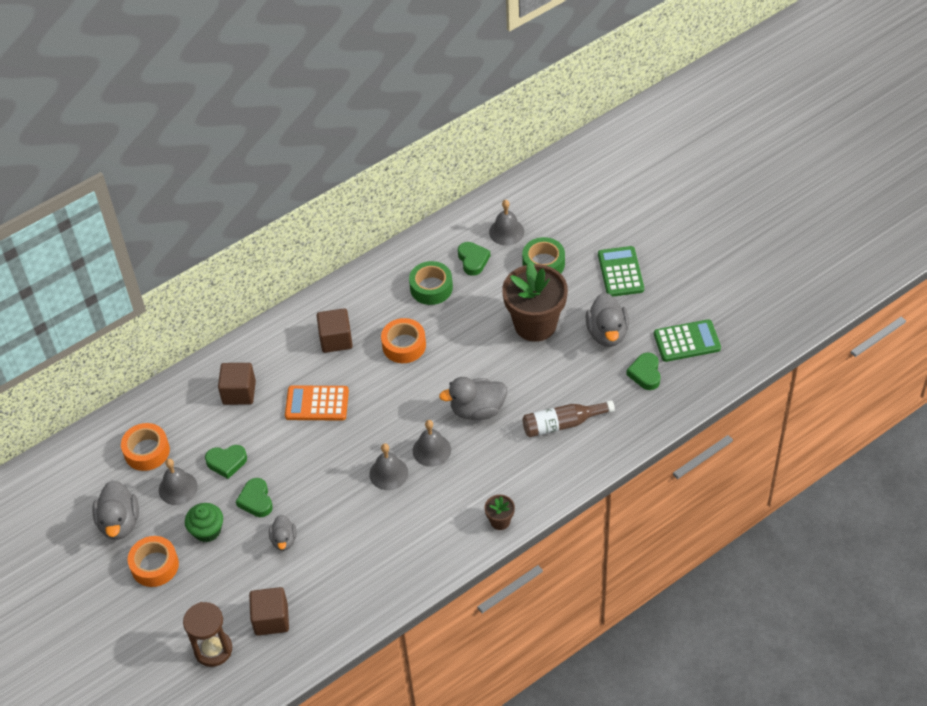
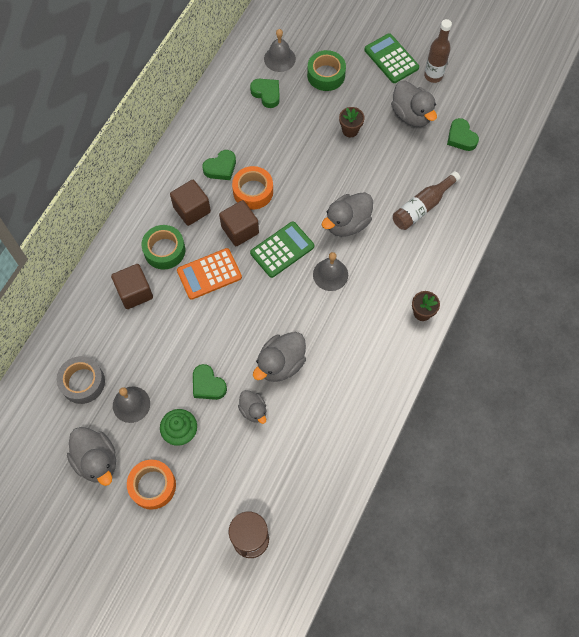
camera: 30 degrees left, 15 degrees up
orange tape [121,423,170,471] -> grey tape [57,356,105,404]
green heart [205,445,247,479] -> green heart moved to [203,150,236,180]
brown cube [249,587,289,636] -> brown cube moved to [219,200,259,246]
grey bell [369,443,408,490] -> none
green tape [409,261,453,305] -> green tape moved to [142,225,185,270]
brown flower pot [502,261,568,342] -> brown flower pot [339,107,365,137], size x0.43
green calculator [654,319,721,362] -> green calculator moved to [250,221,314,278]
none -> grey duck [253,332,306,382]
none -> brown bottle [424,19,452,83]

